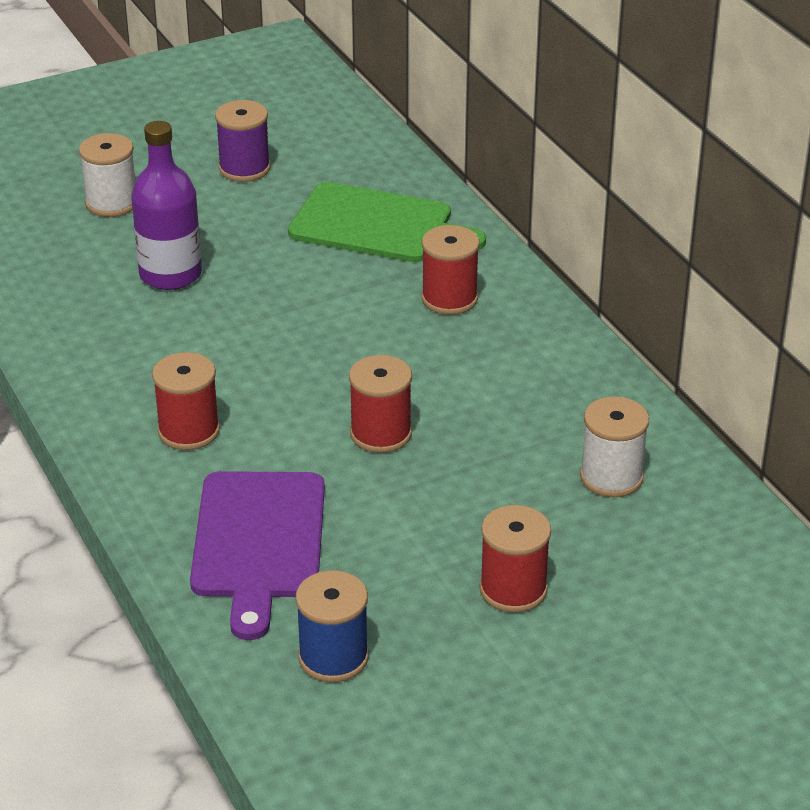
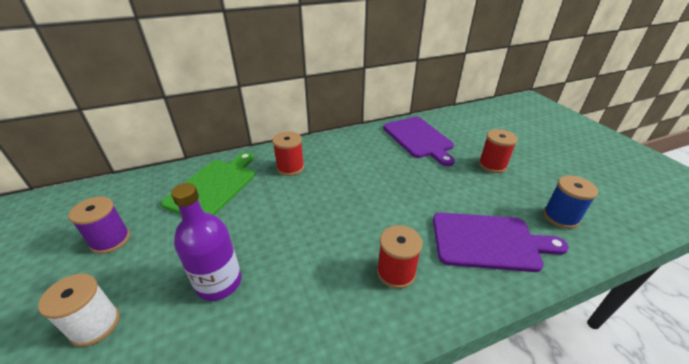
camera: 85 degrees left, 0 degrees up
red spool [349,355,412,453] -> none
white spool [580,396,649,497] -> purple cutting board [383,117,455,166]

